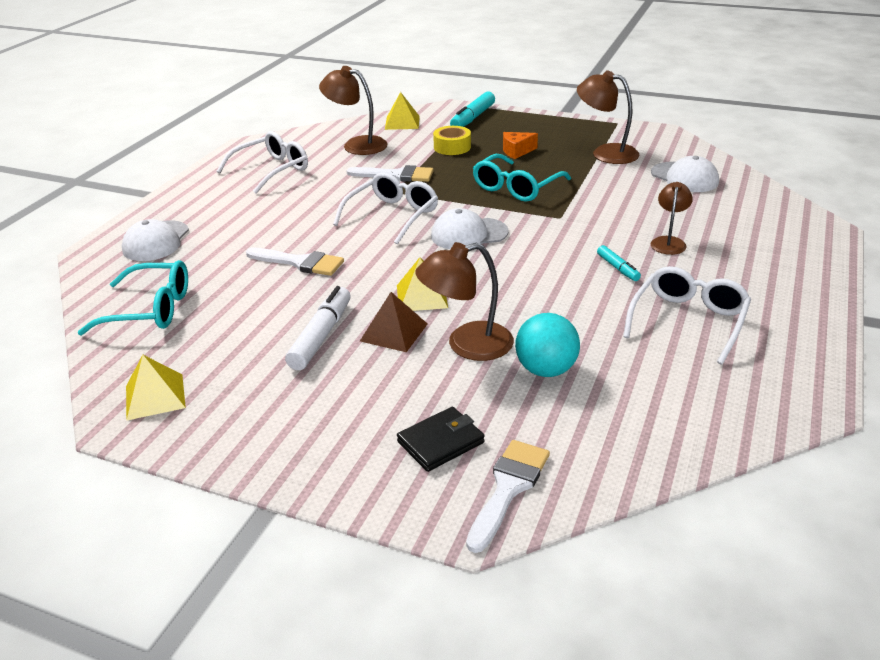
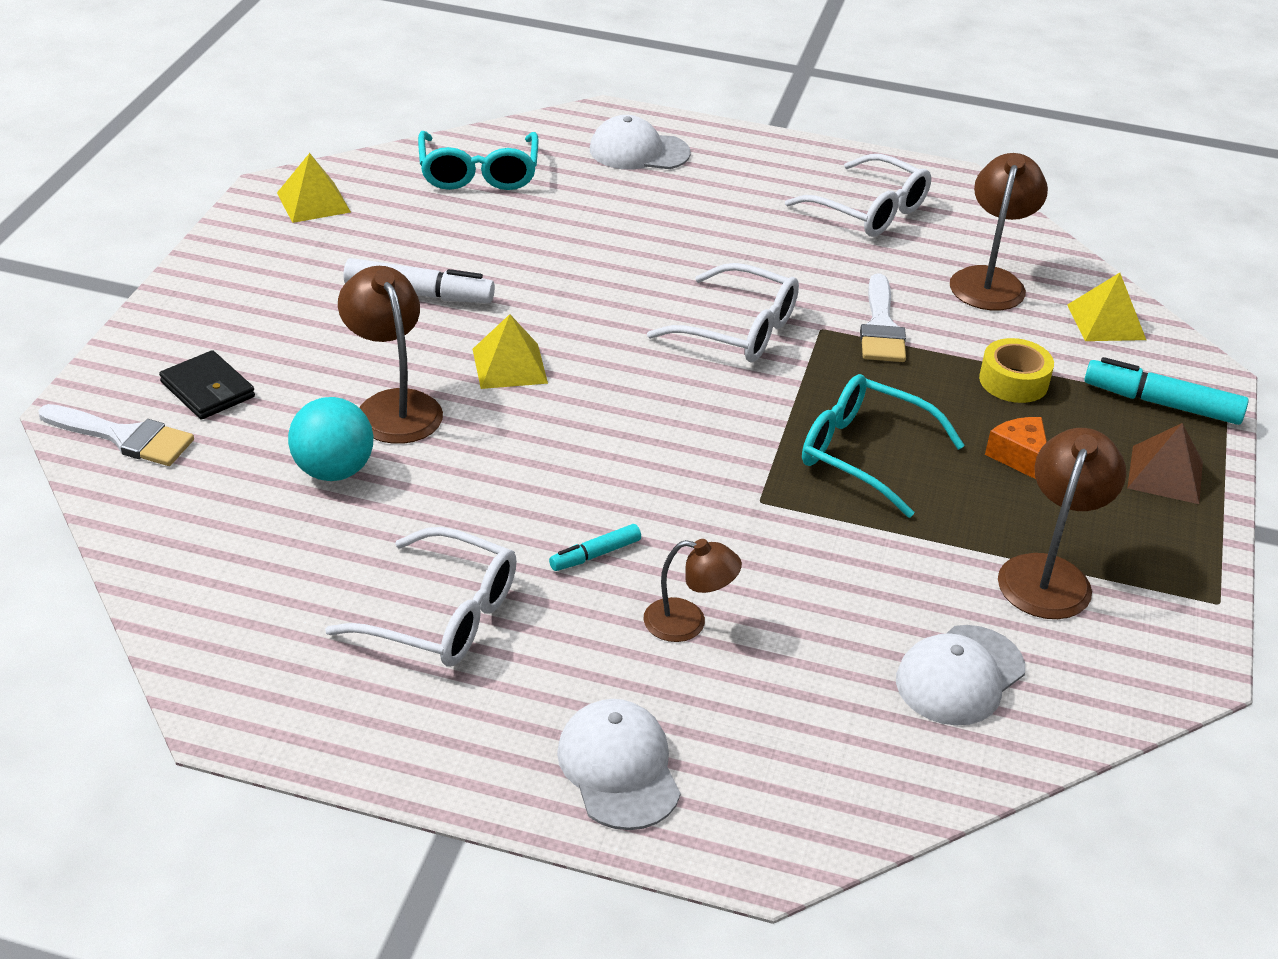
camera: 80 degrees right, 5 degrees up
white brush [246,248,344,276] -> none
brown pyramid [360,292,427,352] -> brown pyramid moved to [1127,423,1203,504]
white cap [431,208,509,249] -> white cap moved to [557,699,681,830]

